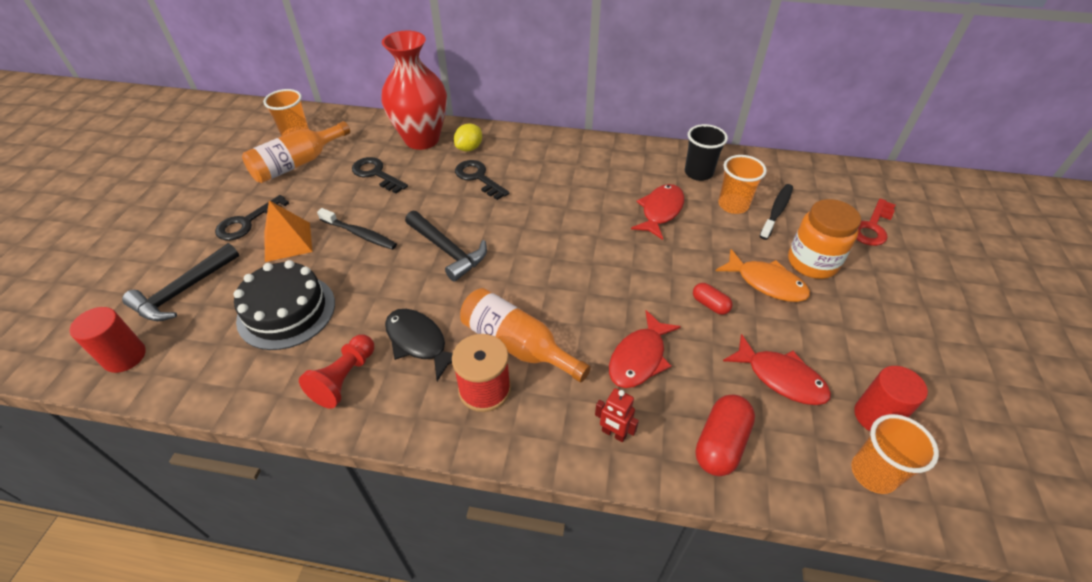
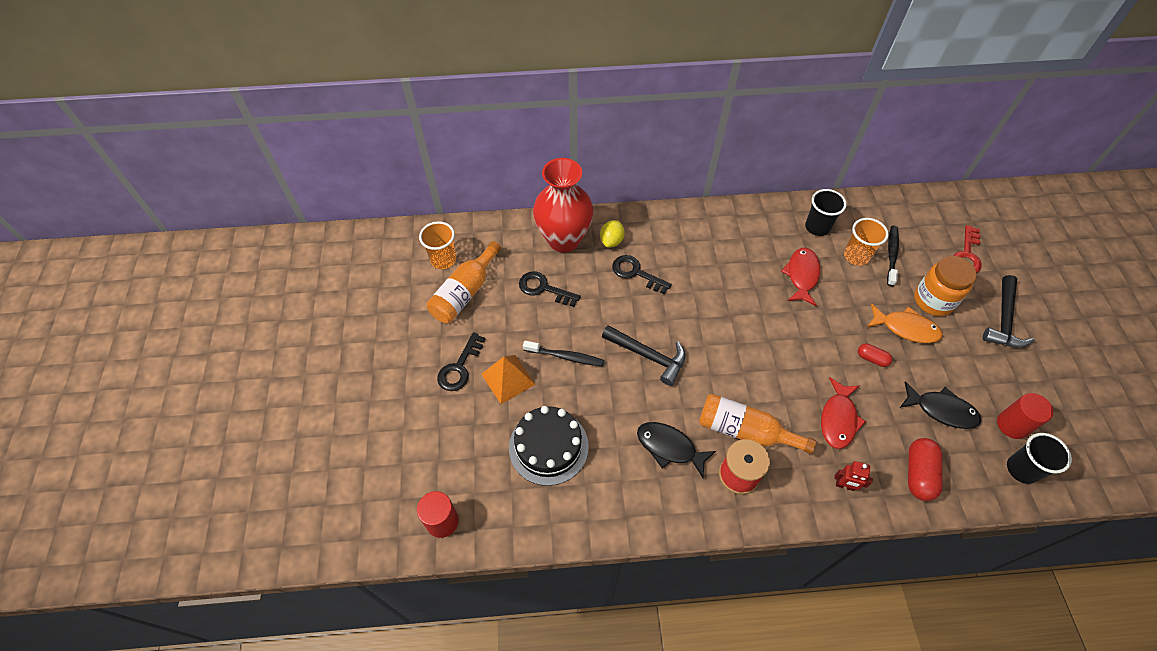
camera: 15 degrees left, 10 degrees up
black hammer [122,243,239,321] -> black hammer moved to [983,275,1034,347]
red pawn [299,335,374,409] -> none
red fish [723,334,831,405] -> black fish [900,381,982,429]
orange cup [851,414,939,494] -> black cup [1007,433,1072,484]

